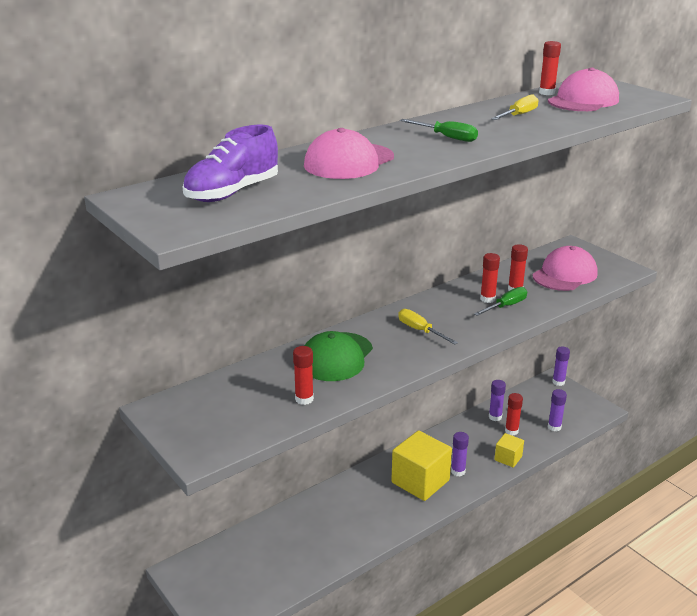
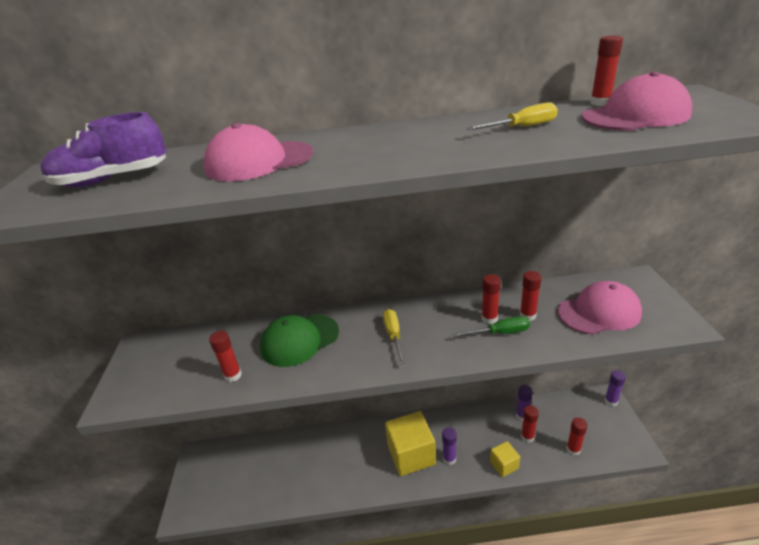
camera: 35 degrees right, 5 degrees up
green screwdriver [400,119,478,142] -> none
purple glue stick [548,389,567,431] -> red glue stick [566,417,588,456]

